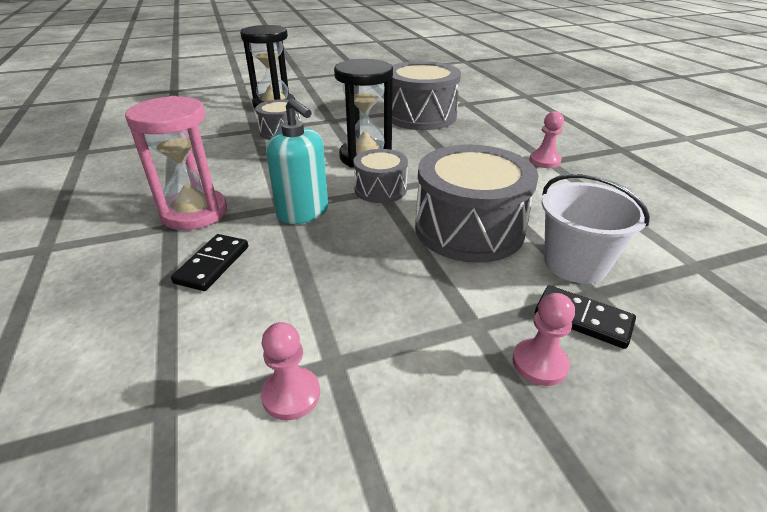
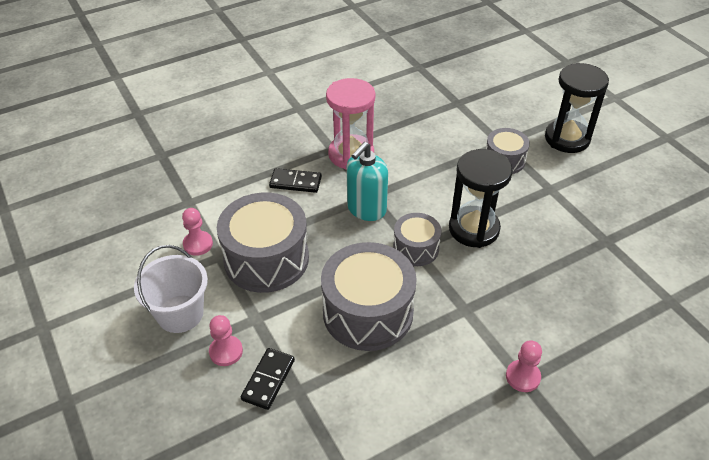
camera: 80 degrees right, 10 degrees up
grey drum [392,61,461,130] -> grey drum moved to [217,192,309,293]
white bucket [542,174,650,284] -> white bucket moved to [134,245,208,333]

